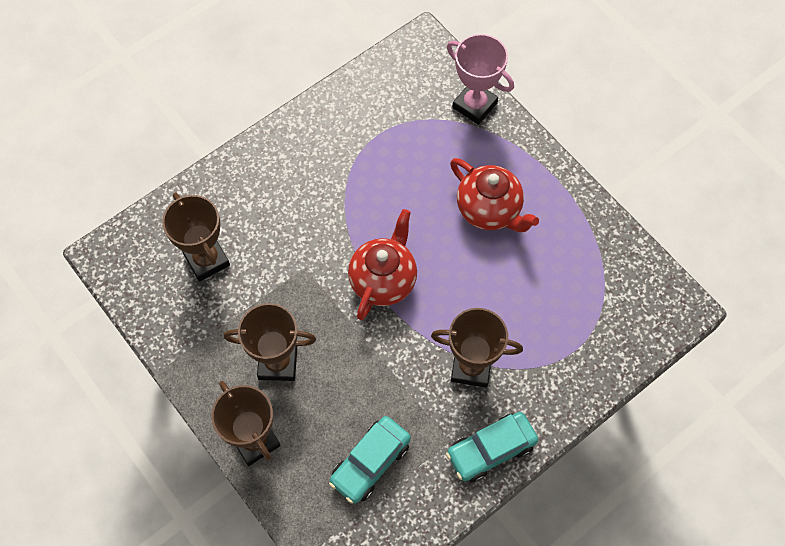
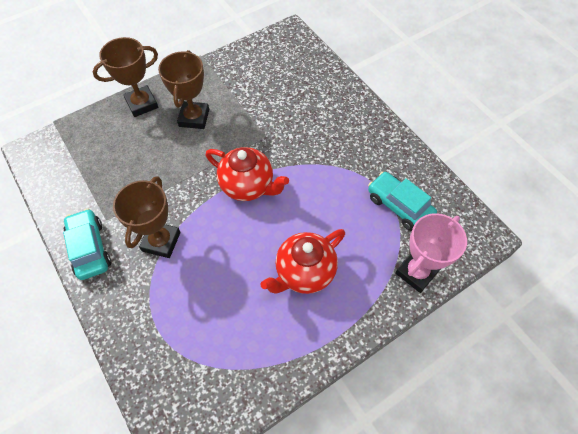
camera: 95 degrees right, 5 degrees down
brown trophy [162,193,230,282] -> none
turquoise car [329,416,411,504] -> turquoise car moved to [368,171,437,231]

